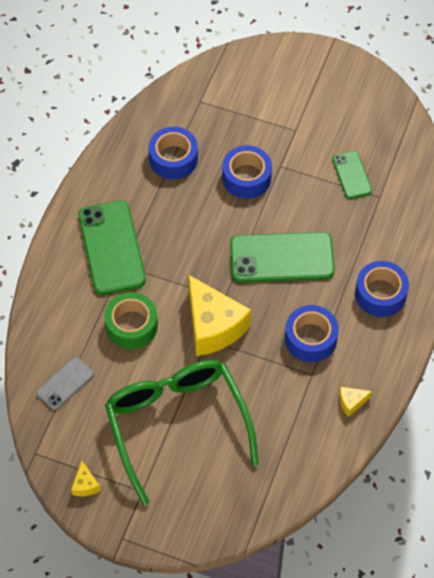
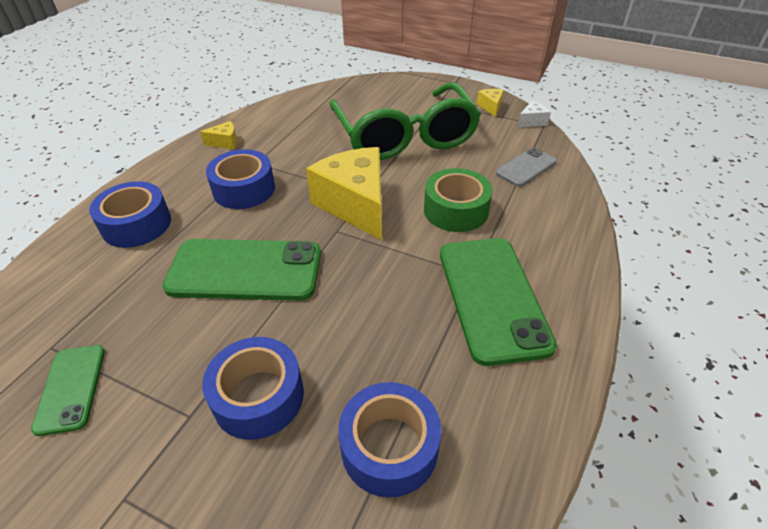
camera: 175 degrees left, 15 degrees down
none -> white cheese [517,101,551,127]

